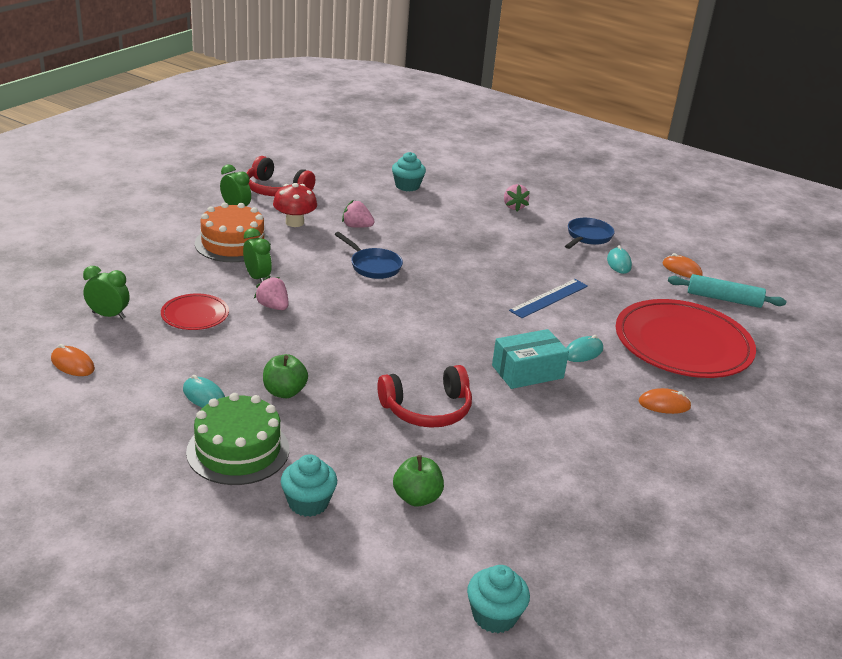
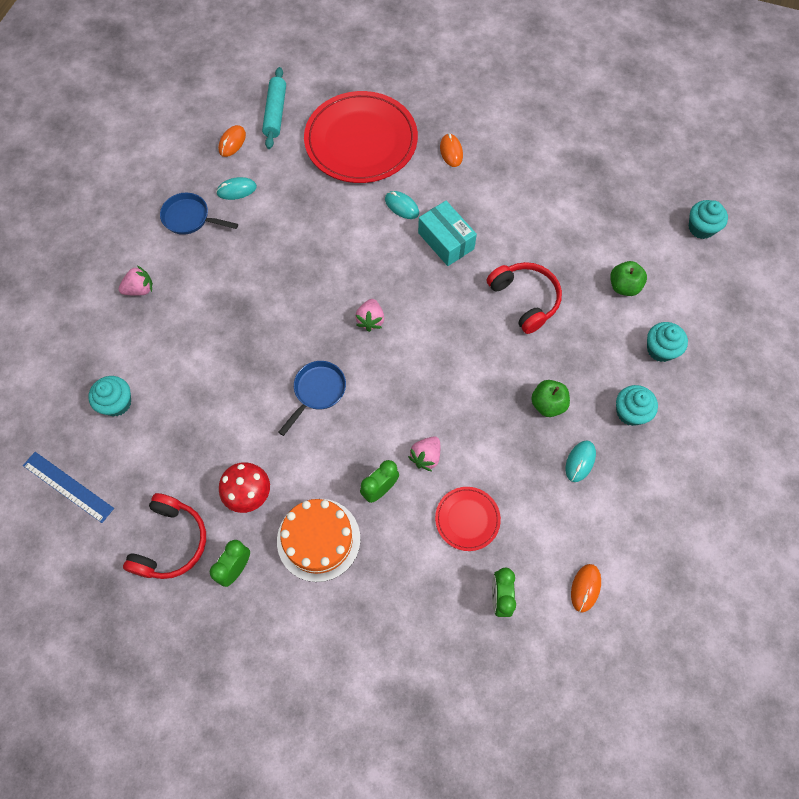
camera: 100 degrees left, 35 degrees up
green cake [186,393,289,485] -> turquoise cupcake [616,385,658,426]
pink strawberry [342,200,375,228] -> pink strawberry moved to [355,299,384,332]
blue ruler [509,279,588,318] -> blue ruler moved to [23,452,114,523]

